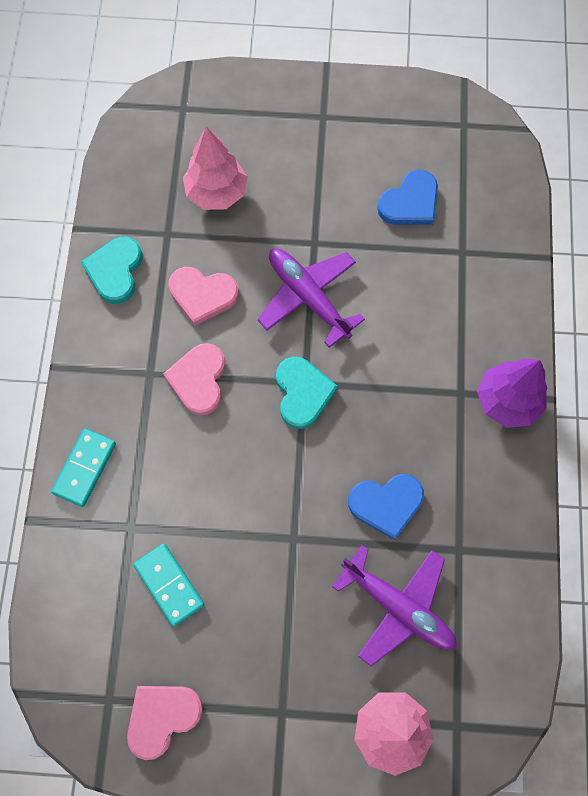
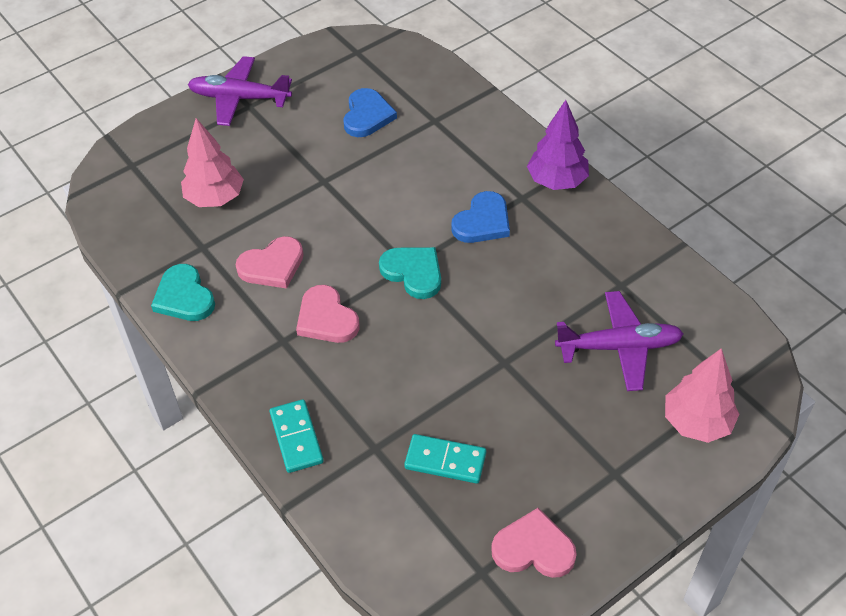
camera: 40 degrees left, 20 degrees down
pink heart [127,686,203,760] -> pink heart turned 90 degrees clockwise [491,508,577,578]
purple plane [258,248,365,347] -> purple plane moved to [188,56,292,126]
blue heart [348,474,424,540] -> blue heart moved to [451,191,510,243]

